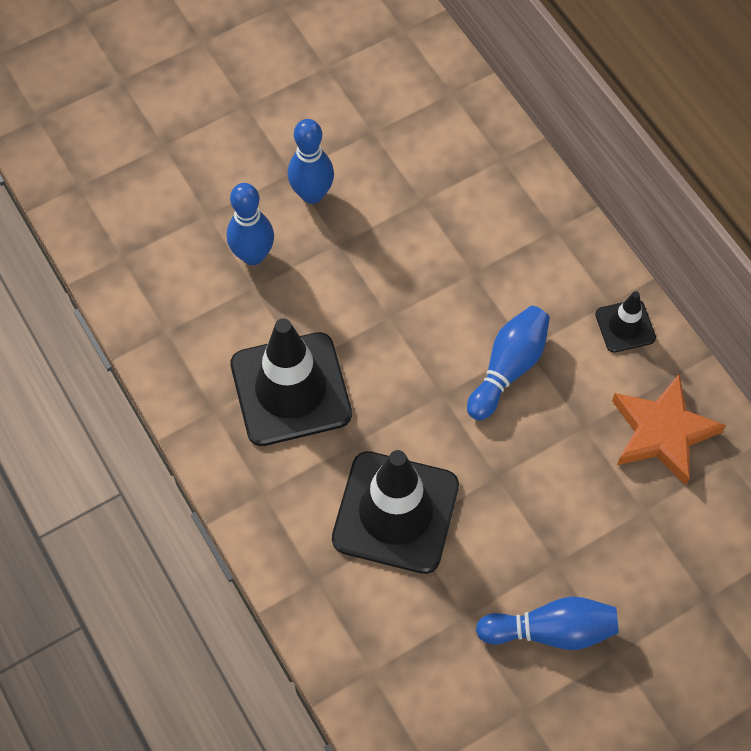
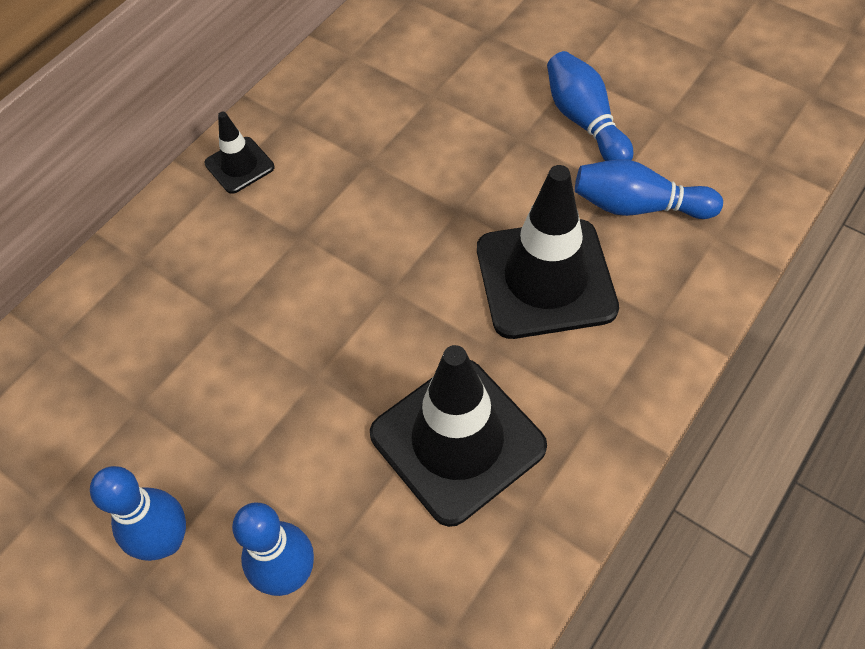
camera: 110 degrees left, 5 degrees down
blue bowling pin [467,306,550,421] -> blue bowling pin moved to [575,159,723,219]
orange star [612,373,726,486] -> none

